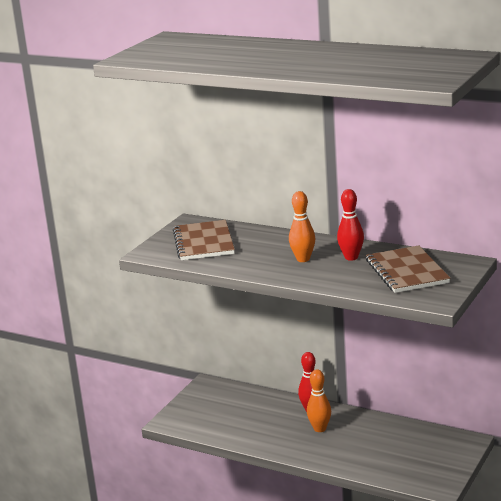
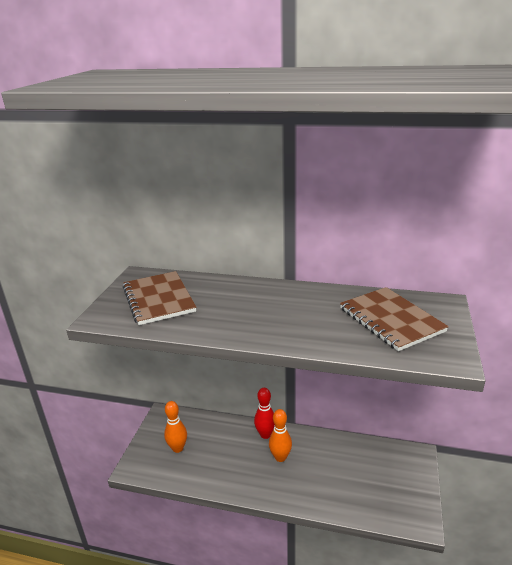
camera: 15 degrees left, 5 degrees up
orange bowling pin [289,191,315,262] -> orange bowling pin moved to [164,401,187,453]
red bowling pin [337,189,364,261] -> none

